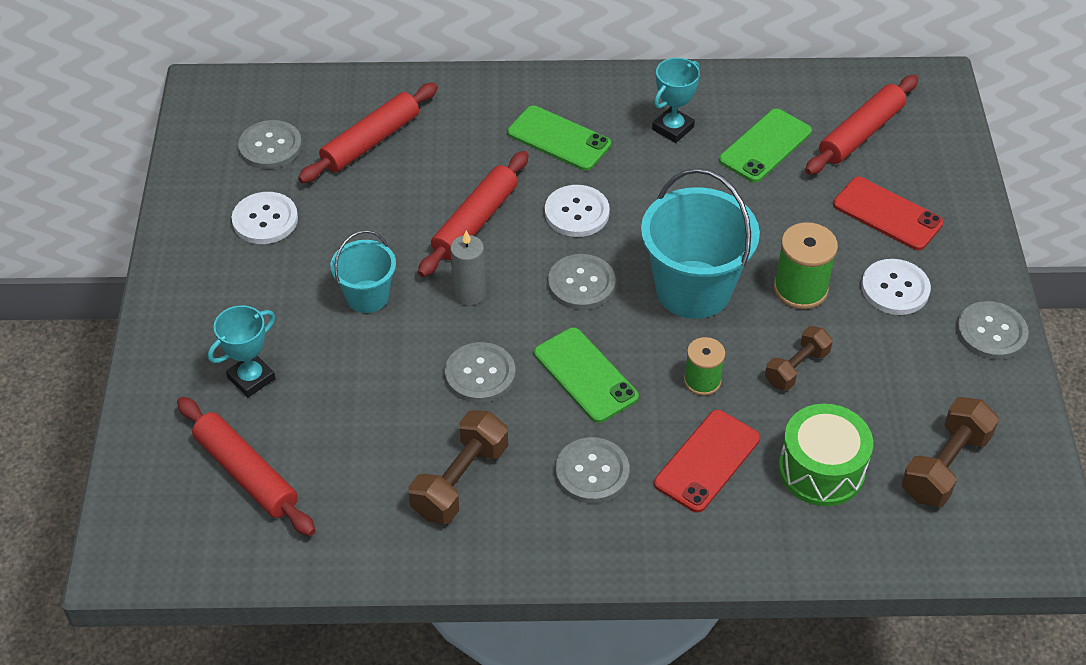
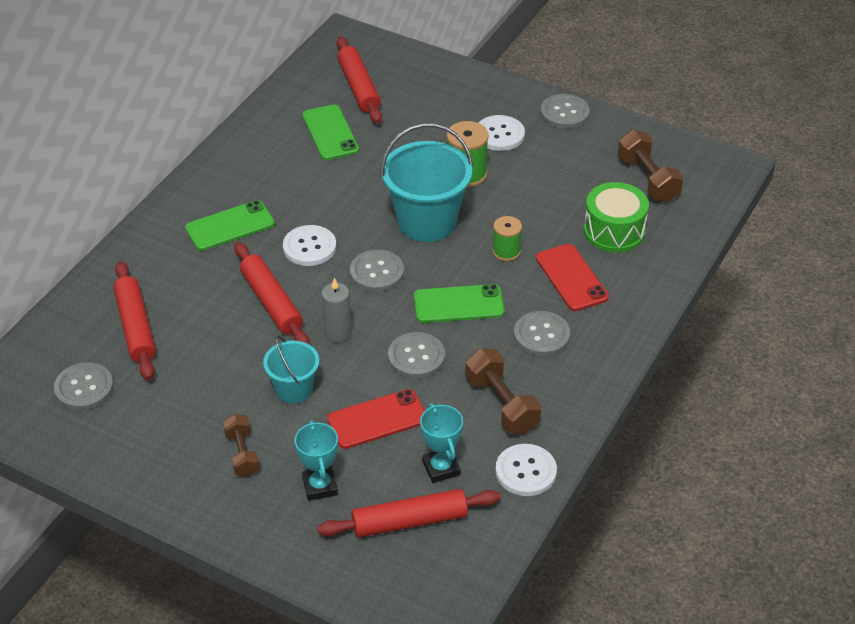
camera: 60 degrees left, 5 degrees down
white button [232,192,298,244] -> white button moved to [496,444,557,496]
turquoise trophy [652,58,700,143] -> turquoise trophy moved to [420,403,463,483]
brown dumbbell [765,326,833,390] -> brown dumbbell moved to [223,414,260,477]
red phone [833,177,944,250] -> red phone moved to [327,389,425,449]

